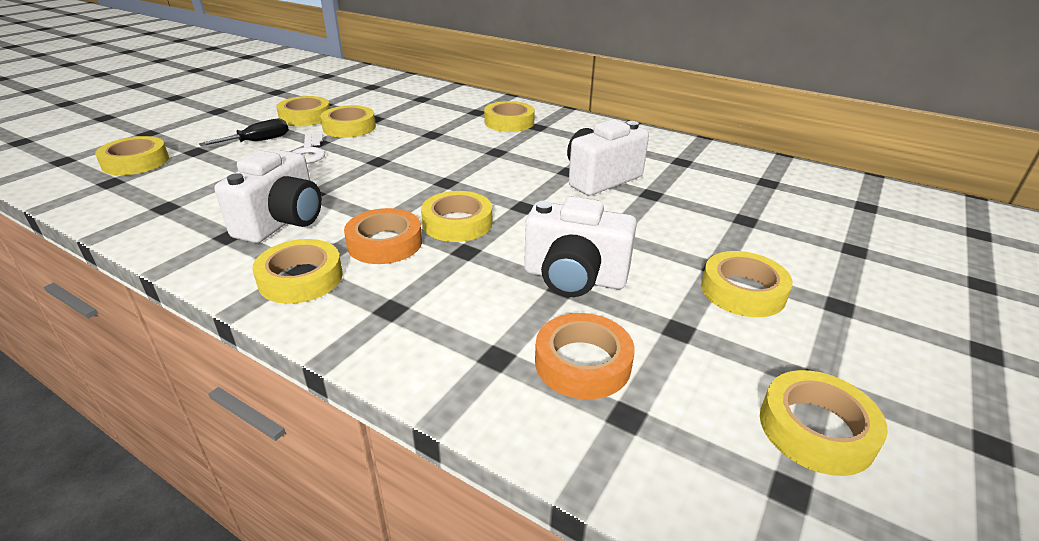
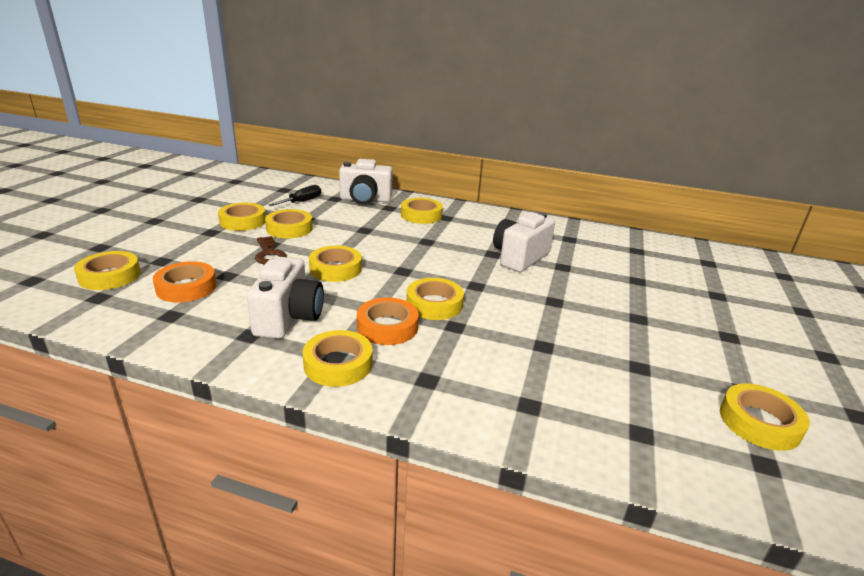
camera: 15 degrees left, 5 degrees down
black screwdriver [199,119,289,146] -> black screwdriver moved to [268,185,321,206]
white key [292,134,325,164] -> brown key [255,236,287,265]
white camera [524,196,637,297] -> white camera moved to [339,159,393,204]
orange tape [535,313,635,399] -> orange tape moved to [153,261,217,302]
yellow tape [701,251,793,317] -> yellow tape moved to [309,246,362,282]

